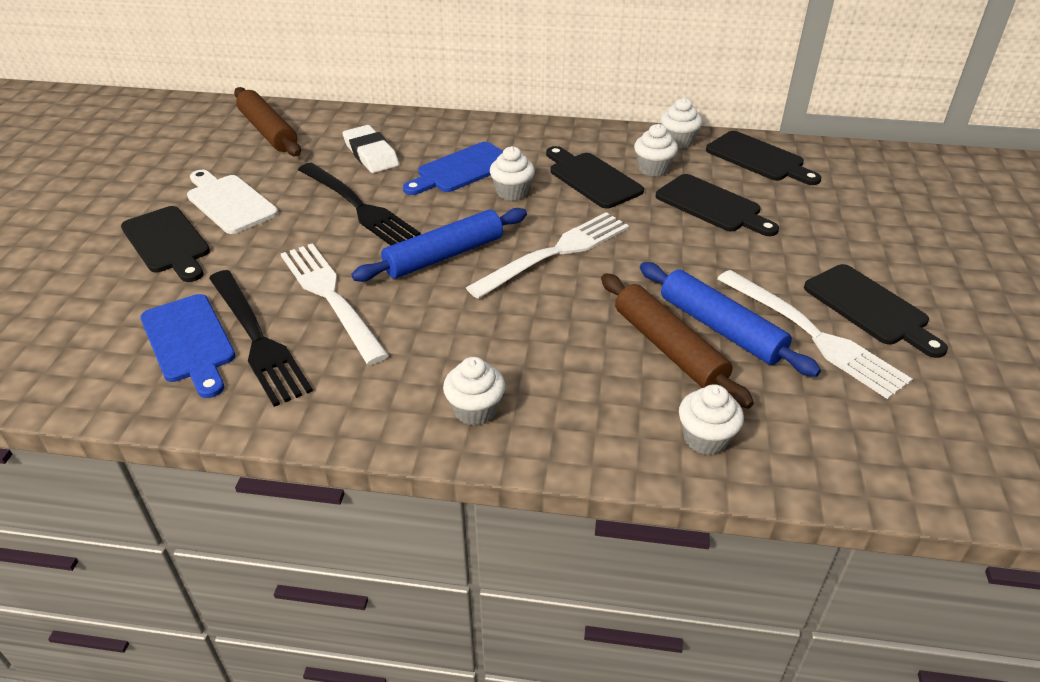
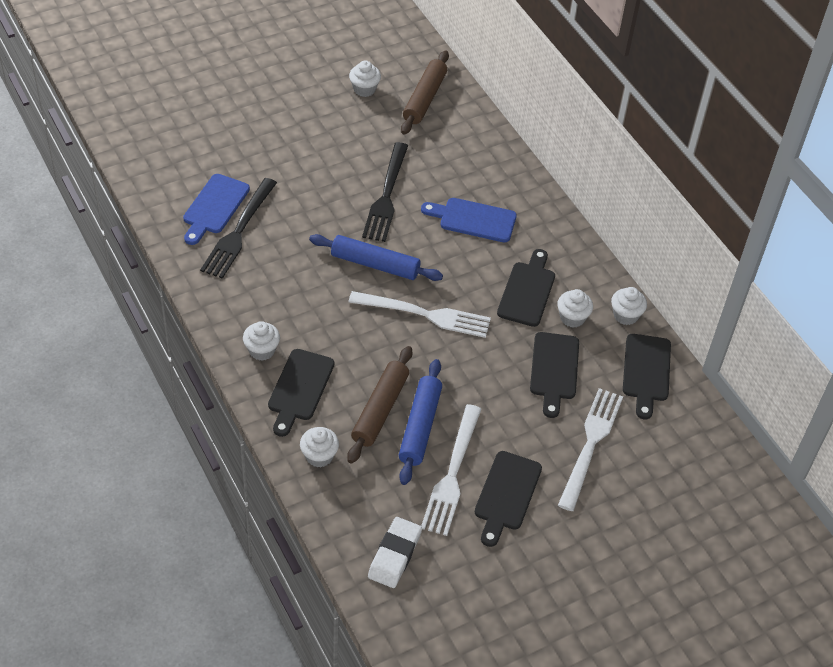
camera: 50 degrees right, 10 degrees up
black cutting board [121,206,210,282] -> black cutting board moved to [268,349,334,437]
white cutting board [187,170,278,234] -> none
white fork [281,243,389,365] -> white fork moved to [558,388,623,511]
white eraser [342,125,399,173] -> white eraser moved to [368,517,422,588]
white cupcake [490,146,535,201] -> white cupcake moved to [349,60,381,97]

